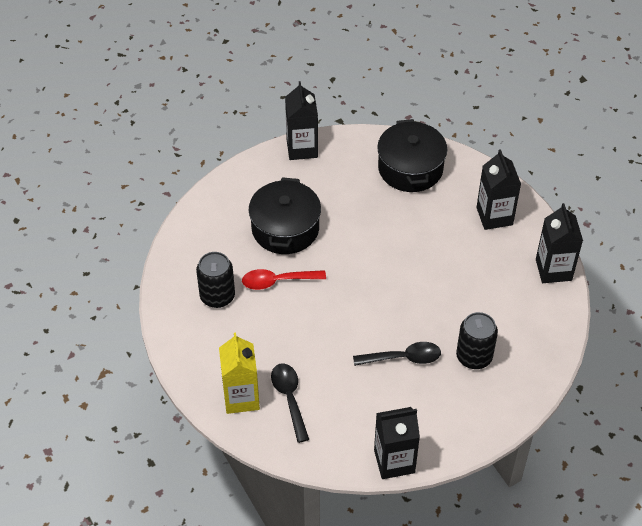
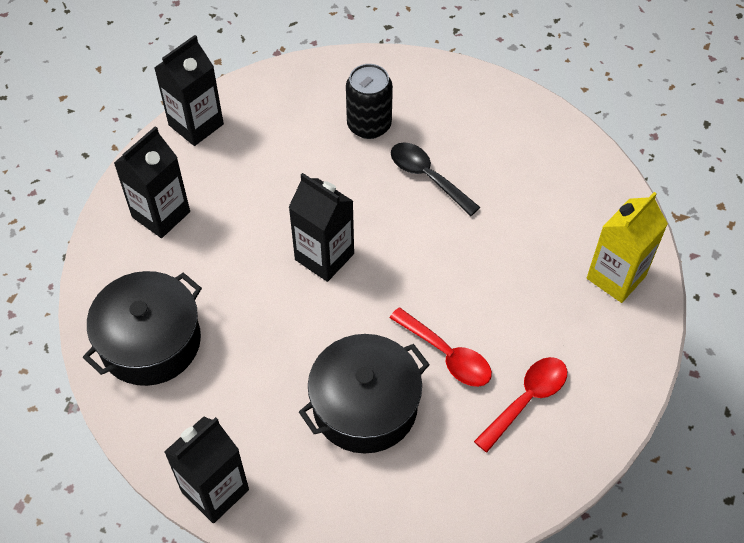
camera: 130 degrees left, 5 degrees up
black can [196,252,235,308] -> red spoon [474,357,567,452]
black spoon [271,363,309,443] -> none
black carton [374,407,420,479] -> black carton moved to [288,173,354,282]

